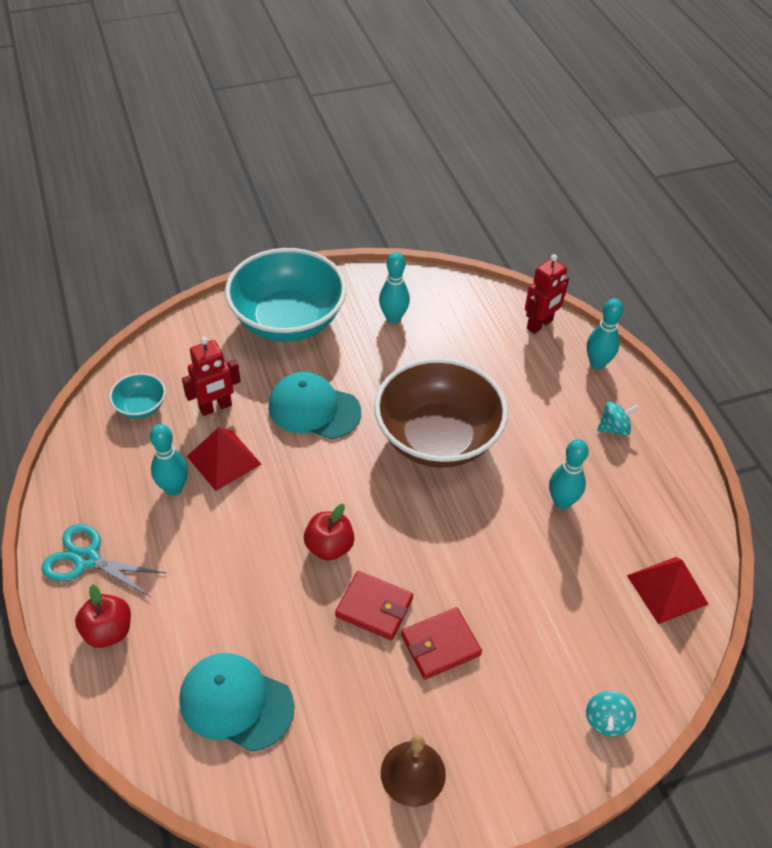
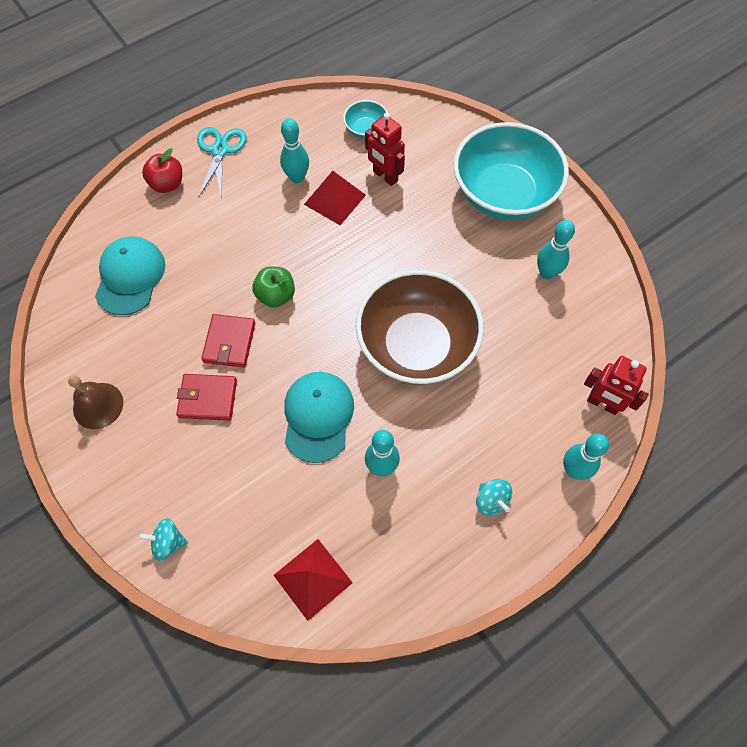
camera: 75 degrees right, 15 degrees up
turquoise cap [268,372,361,439] -> turquoise cap moved to [284,372,354,463]
red apple [304,504,354,561] -> green apple [252,266,295,308]
red wallet [401,607,482,680] -> red wallet turned 45 degrees counterclockwise [176,374,237,421]

